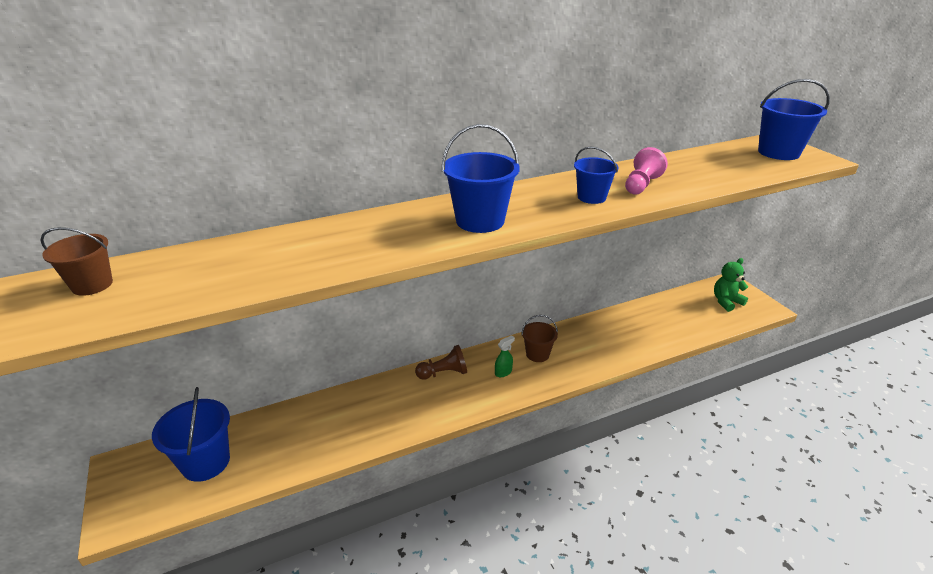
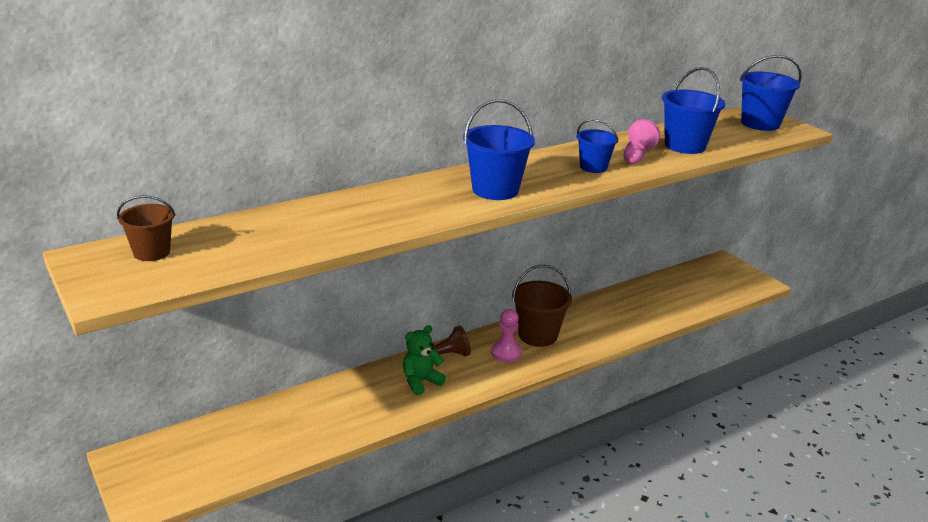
camera: 10 degrees left, 5 degrees down
blue bucket [152,387,230,482] -> blue bucket moved to [662,67,725,154]
green spray bottle [495,335,515,377] -> pink pawn [491,309,522,362]
brown bucket [521,315,558,362] -> brown bucket [512,265,572,347], size x1.59
green teddy bear [714,258,748,312] -> green teddy bear moved to [403,325,446,395]

